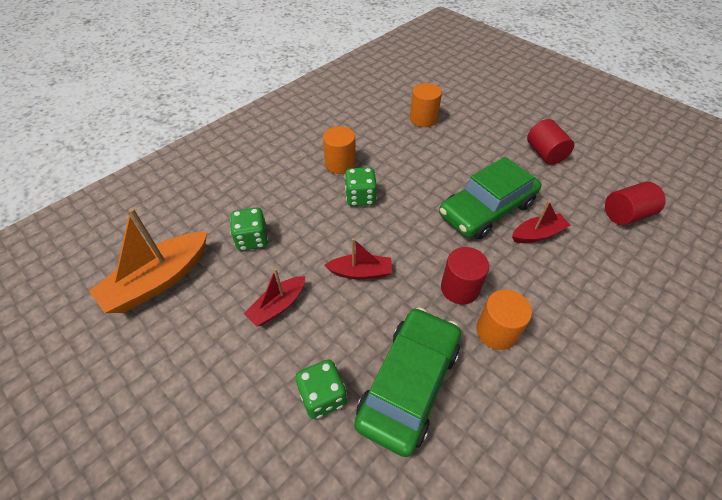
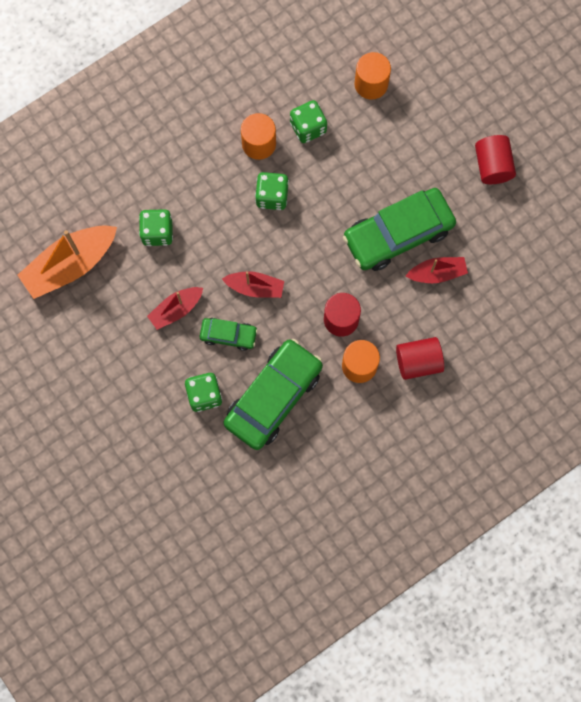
camera: 10 degrees right, 25 degrees up
red cylinder [605,182,666,225] -> red cylinder moved to [396,337,444,380]
none -> green car [200,318,258,351]
none -> green dice [290,100,327,143]

